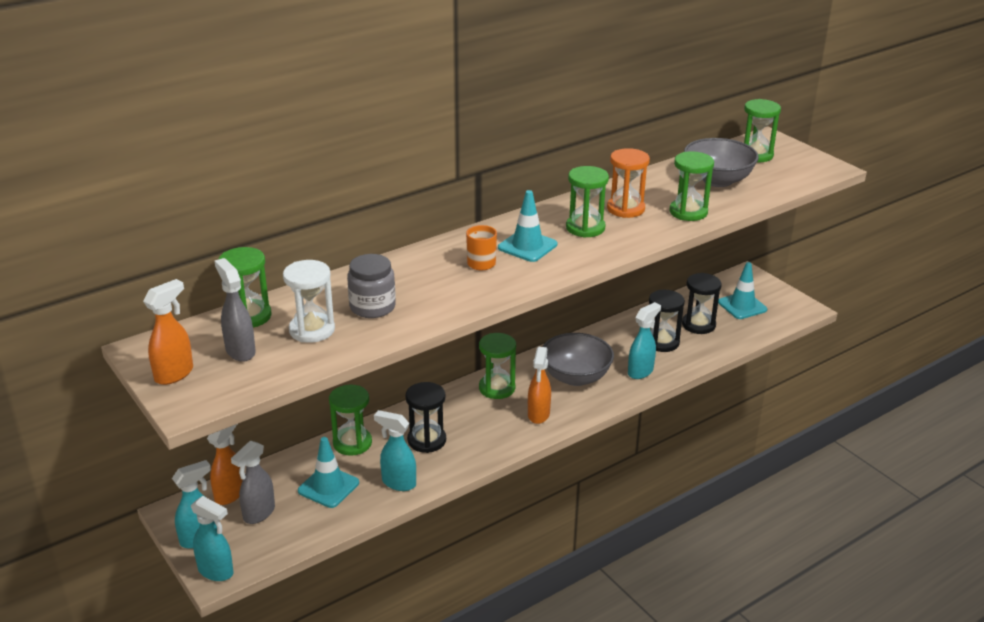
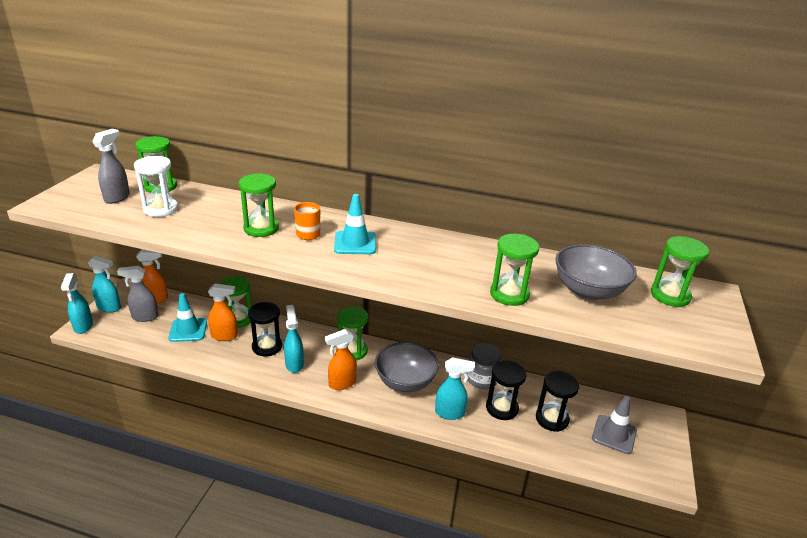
camera: 50 degrees right, 0 degrees up
orange spray bottle [143,279,193,385] -> orange spray bottle moved to [208,284,238,341]
grey jar [347,254,396,318] -> grey jar moved to [467,343,502,389]
turquoise spray bottle [374,410,416,491] -> turquoise spray bottle moved to [284,305,304,373]
green hourglass [566,166,609,238] -> green hourglass moved to [239,173,279,237]
orange hourglass [607,148,650,218] -> none
turquoise traffic cone [718,262,767,319] -> grey traffic cone [592,396,637,454]

